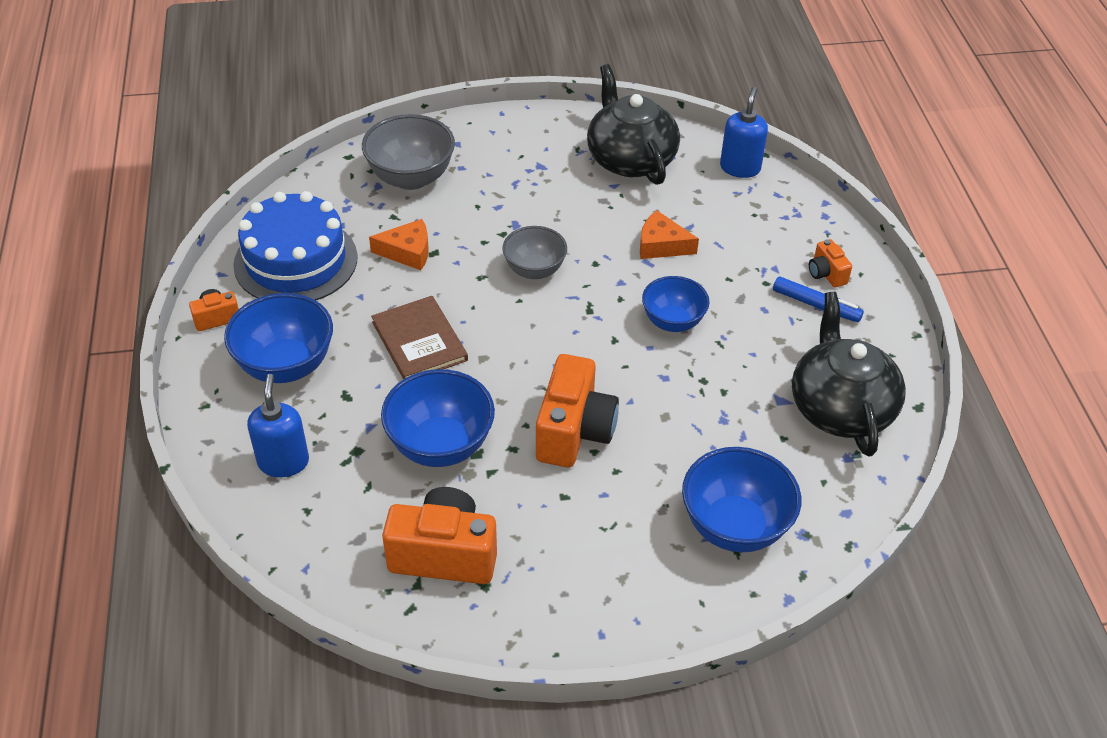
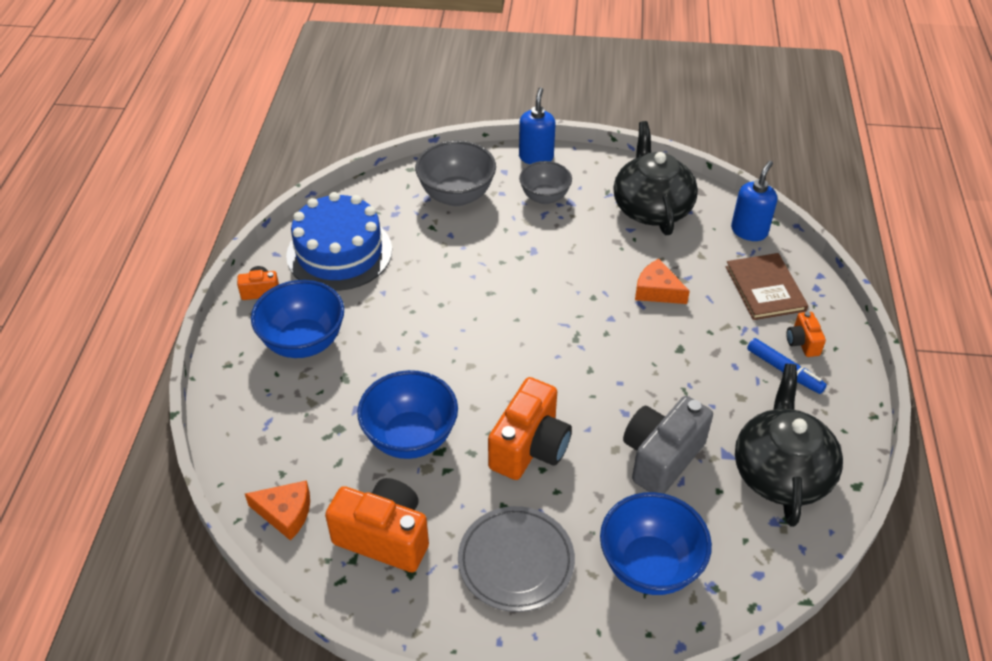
camera: 15 degrees right, 0 degrees up
blue soap dispenser [247,374,309,477] -> blue soap dispenser moved to [519,87,556,164]
orange cheese [369,219,429,270] -> orange cheese moved to [245,480,310,541]
brown book [371,296,468,380] -> brown book moved to [726,253,808,320]
grey bowl [502,226,567,279] -> grey bowl moved to [519,161,572,204]
blue bowl [642,276,710,332] -> none
none -> grey plate [458,506,575,612]
none -> grey camera [623,396,713,494]

